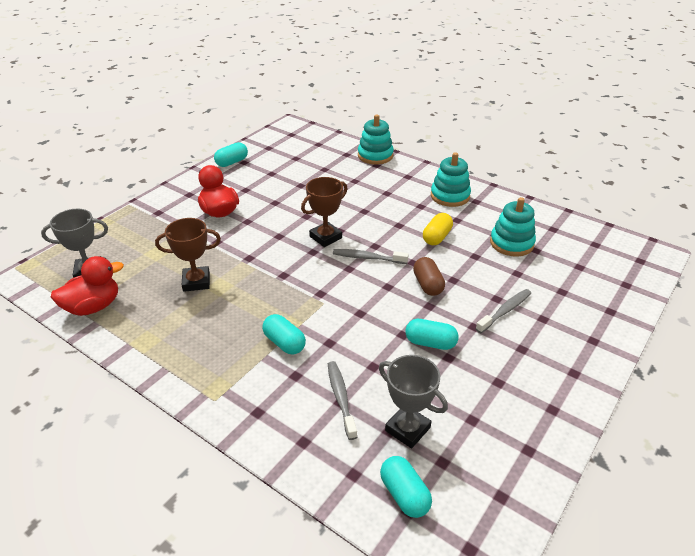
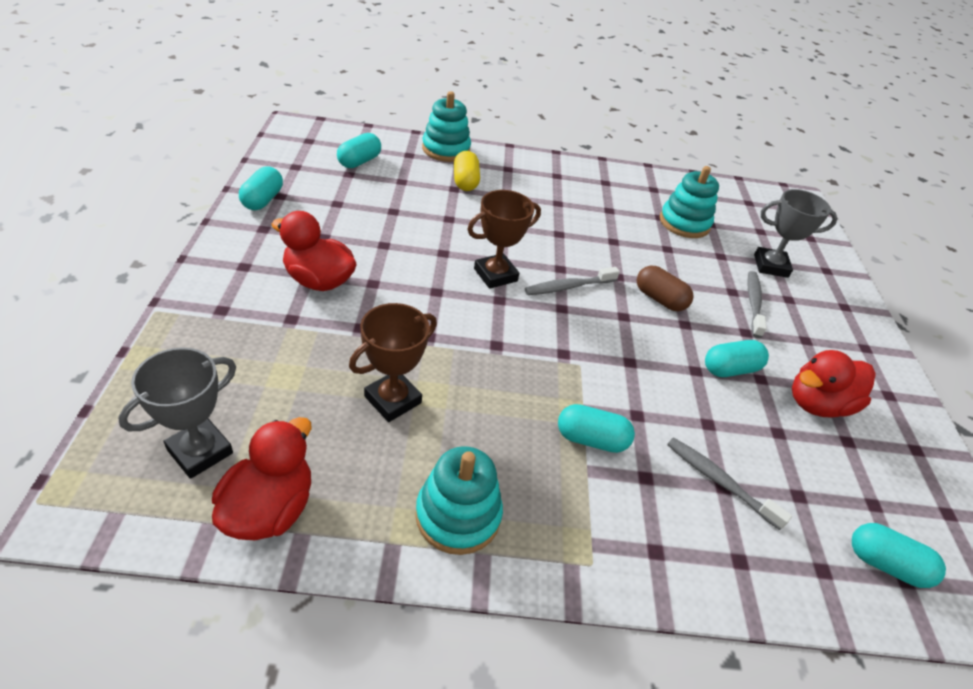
camera: 40 degrees left, 5 degrees up
brown trophy [301,177,347,247] -> brown trophy turned 45 degrees clockwise [467,190,541,289]
grey trophy [379,355,448,449] -> grey trophy moved to [754,189,838,278]
yellow capsule [423,213,453,245] -> yellow capsule moved to [454,151,480,191]
turquoise stacking toy [431,152,471,207] -> turquoise stacking toy moved to [415,446,503,555]
none -> turquoise capsule [337,133,381,168]
none -> red duck [792,350,876,418]

